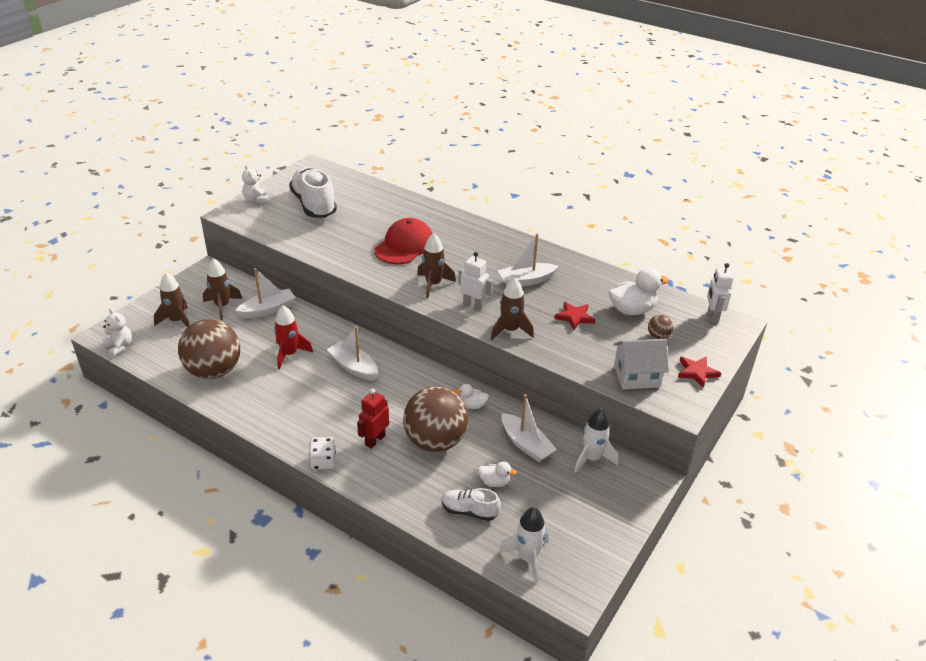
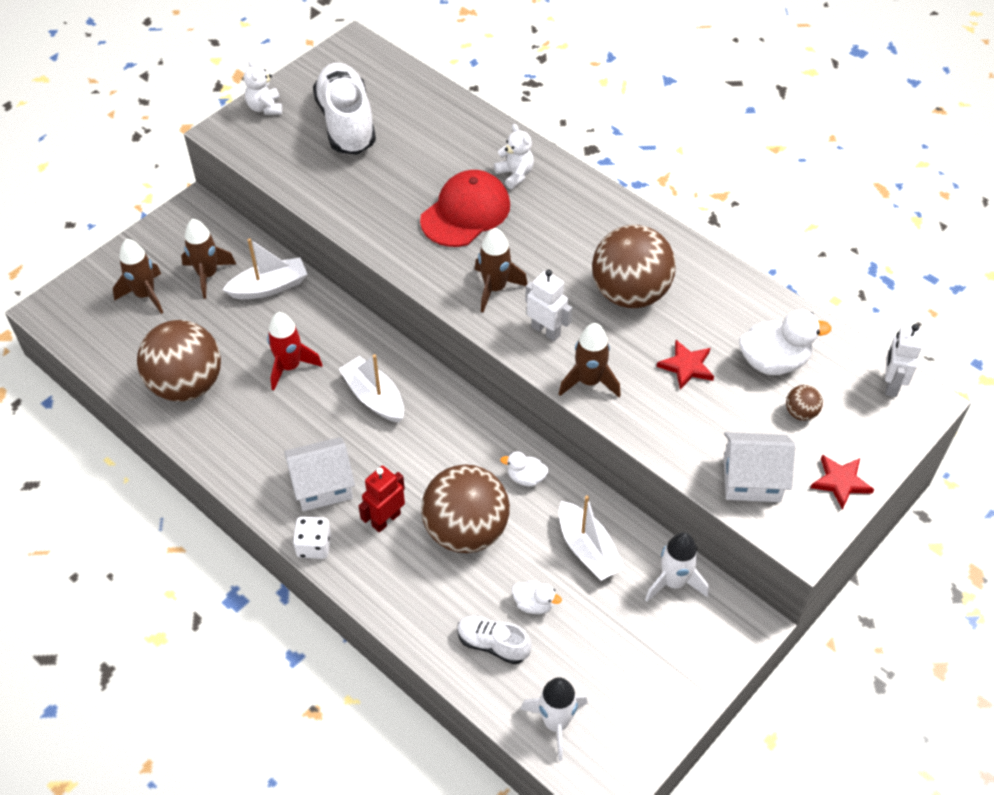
camera: 10 degrees right, 15 degrees up
white teddy bear [102,308,132,357] -> white teddy bear moved to [494,124,534,189]
white boat [498,233,558,286] -> brown ball [592,225,676,308]
none -> white house [284,437,355,511]

